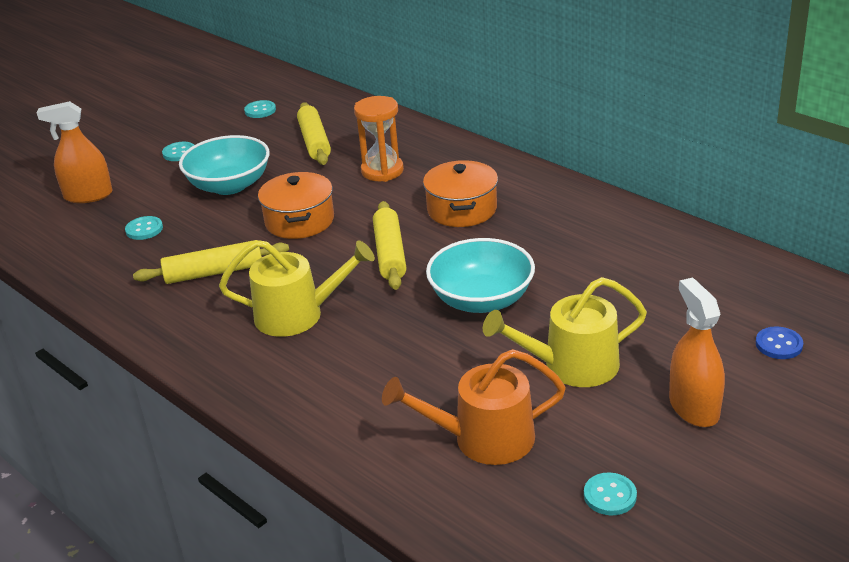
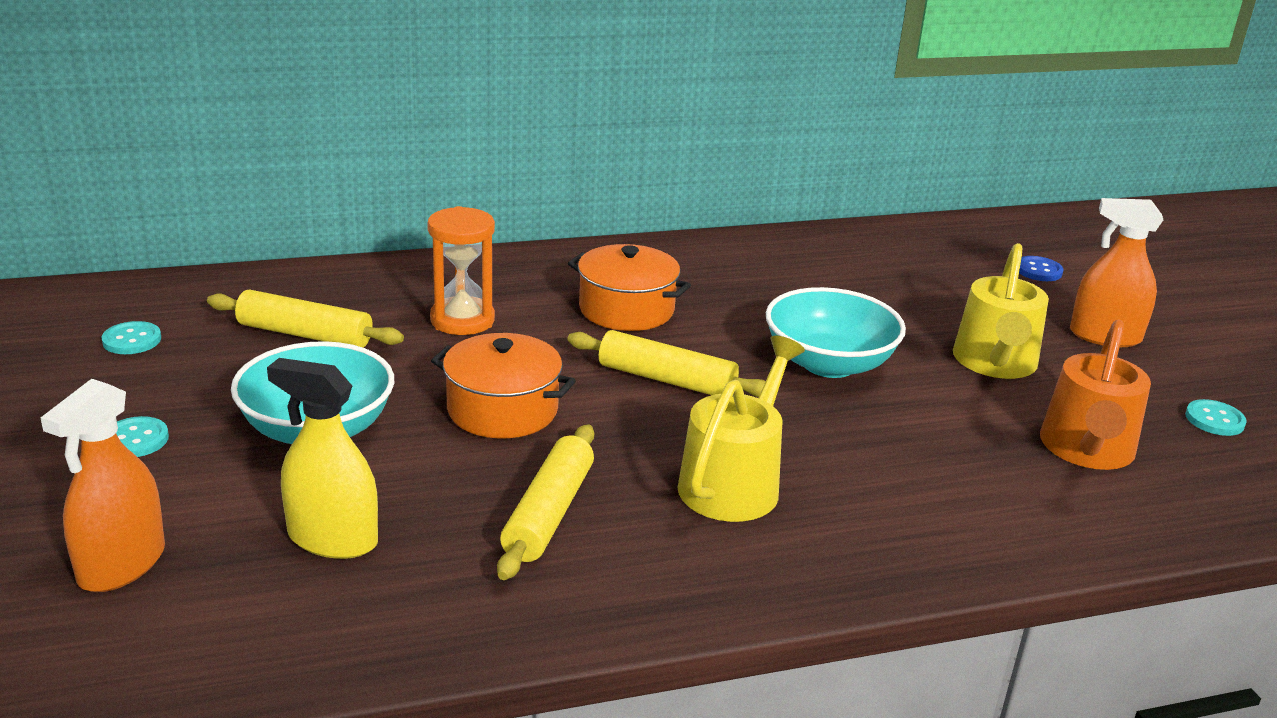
camera: 65 degrees left, 5 degrees down
turquoise button [125,216,163,240] -> yellow spray bottle [267,358,378,559]

